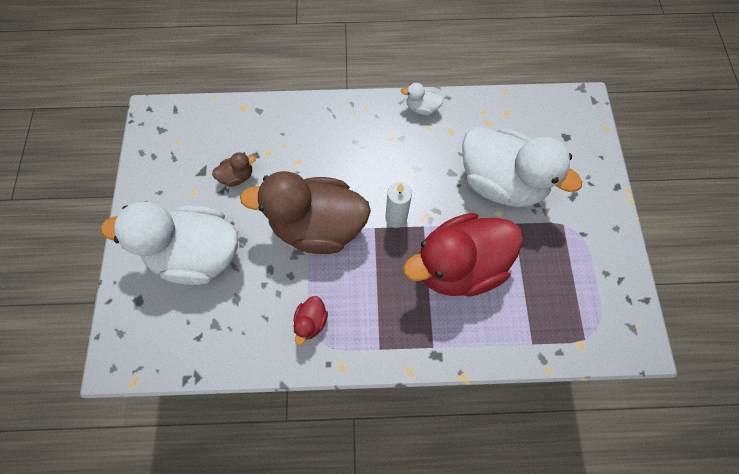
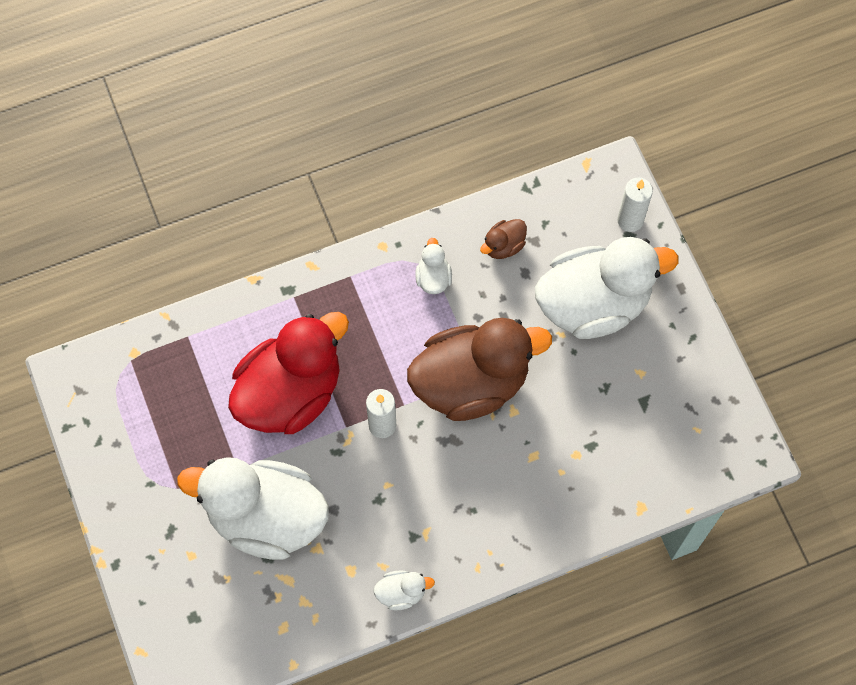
camera: 160 degrees right, 0 degrees up
brown duck [212,152,256,187] -> brown duck moved to [480,219,527,259]
red duck [294,296,328,345] -> white duck [415,238,452,294]
none -> white candle [617,177,653,232]

